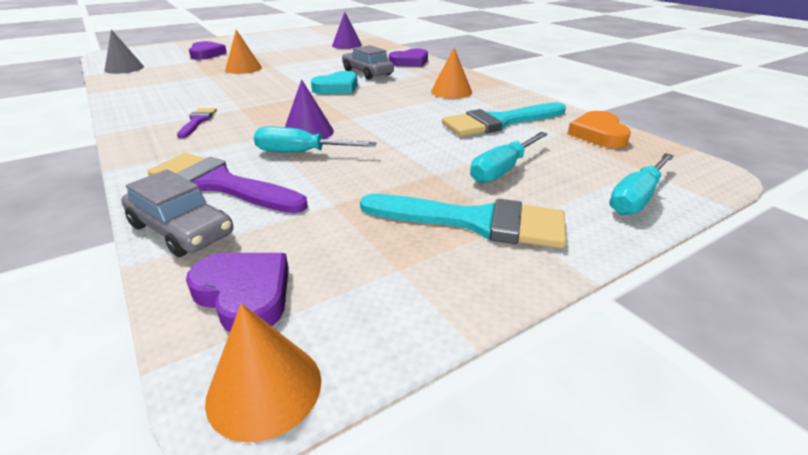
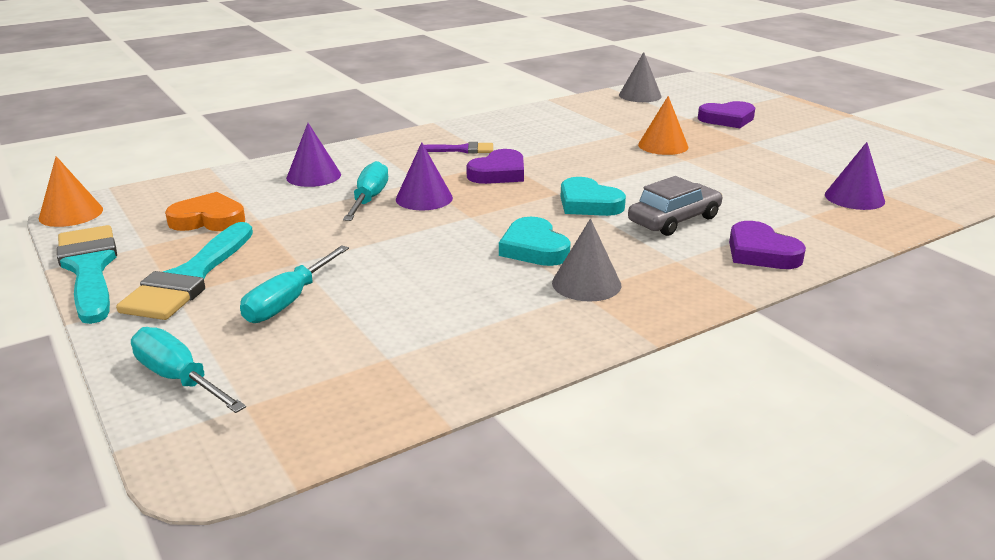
camera: 90 degrees right, 5 degrees down
grey car [121,169,233,257] -> none
purple brush [148,153,308,213] -> purple cone [286,123,341,187]
purple heart [186,253,289,332] -> purple heart moved to [466,149,524,184]
orange cone [431,48,472,98] -> grey cone [552,219,621,302]
turquoise brush [442,102,566,136] -> turquoise brush moved to [57,225,117,324]
turquoise screwdriver [470,132,548,183] -> turquoise screwdriver turned 105 degrees counterclockwise [240,245,349,323]
orange heart [568,111,631,148] -> orange heart moved to [165,192,245,231]
none -> turquoise heart [499,217,571,266]

